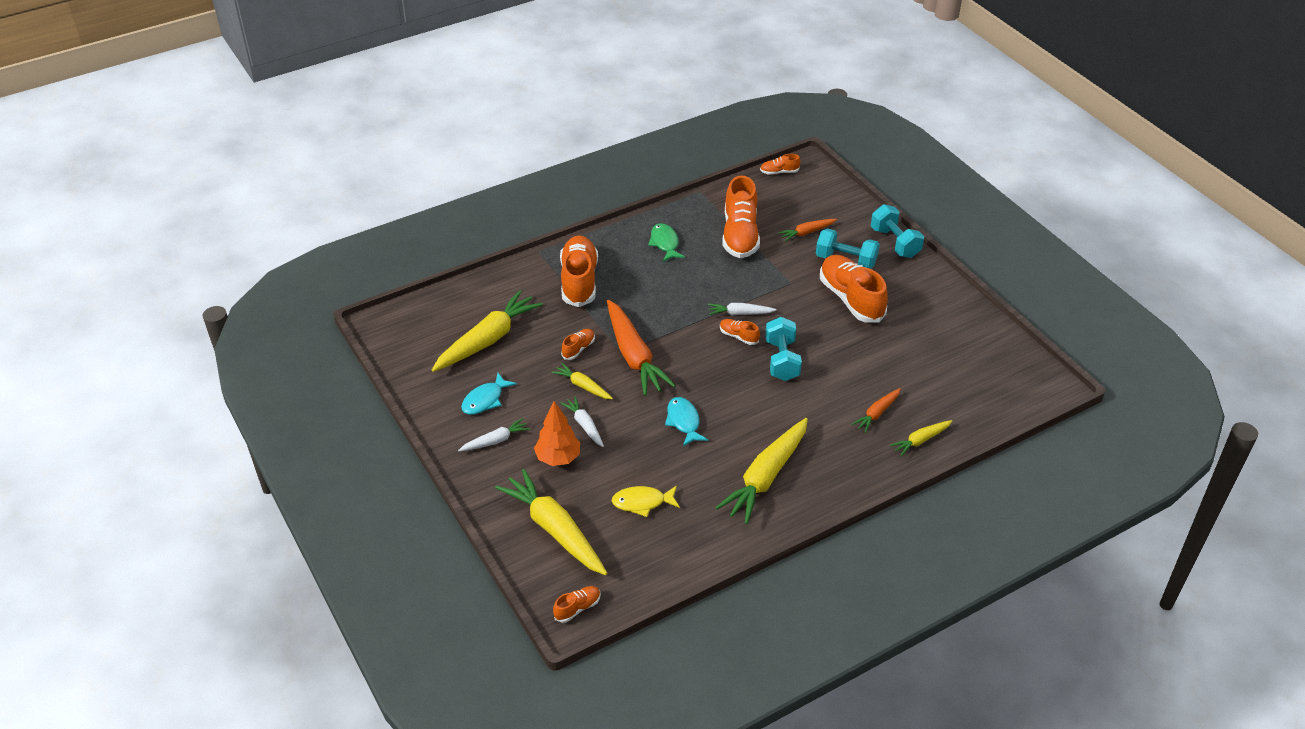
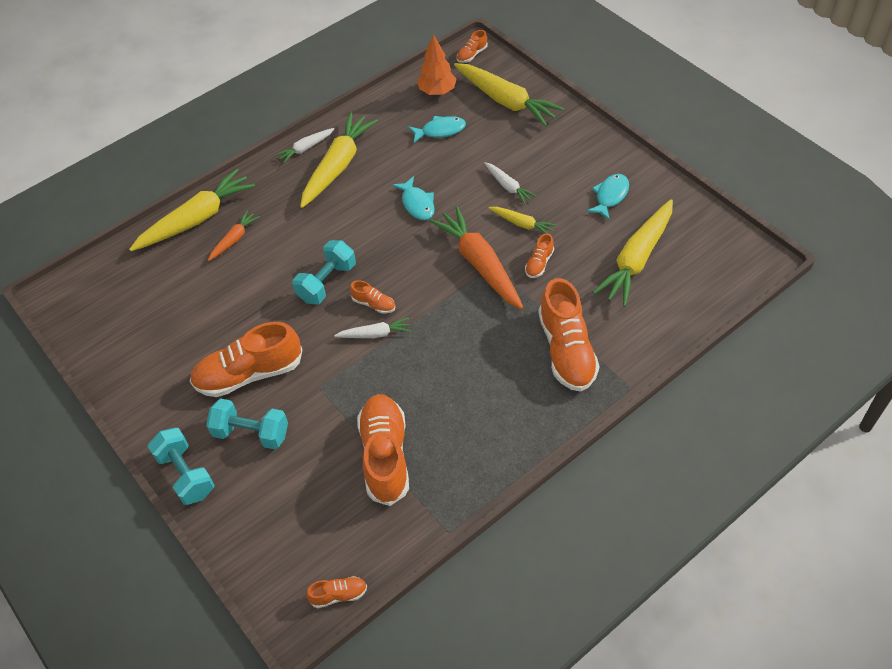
camera: 175 degrees right, 10 degrees up
white carrot [458,418,530,451] -> white carrot moved to [275,128,334,164]
orange tree [534,401,580,466] -> orange tree moved to [417,34,456,95]
yellow fish [612,486,680,517] -> turquoise fish [408,116,466,143]
green fish [648,223,685,262] -> none
turquoise dumbbell [765,317,802,381] -> turquoise dumbbell turned 45 degrees clockwise [292,240,356,304]
orange carrot [778,219,837,242] -> none
orange shoe [820,255,888,323] -> orange shoe turned 105 degrees clockwise [190,322,302,397]
yellow carrot [890,420,952,456] -> yellow carrot [129,169,255,251], size x1.99

